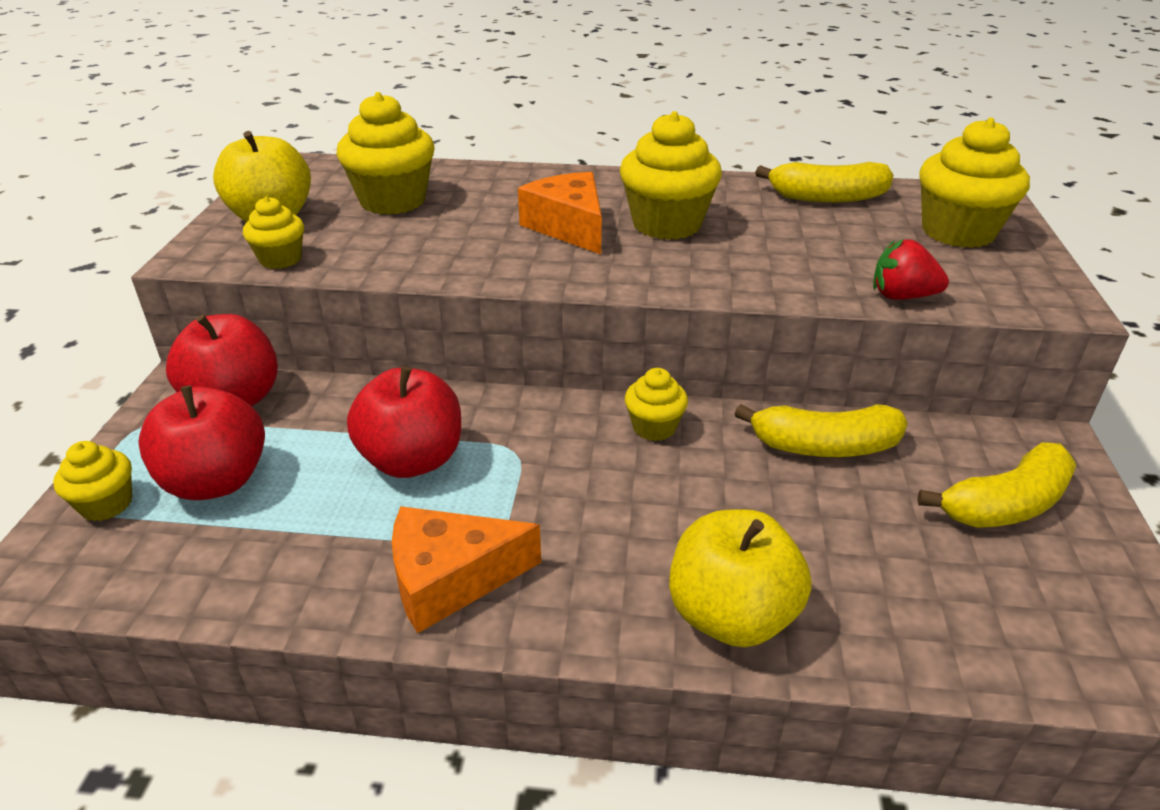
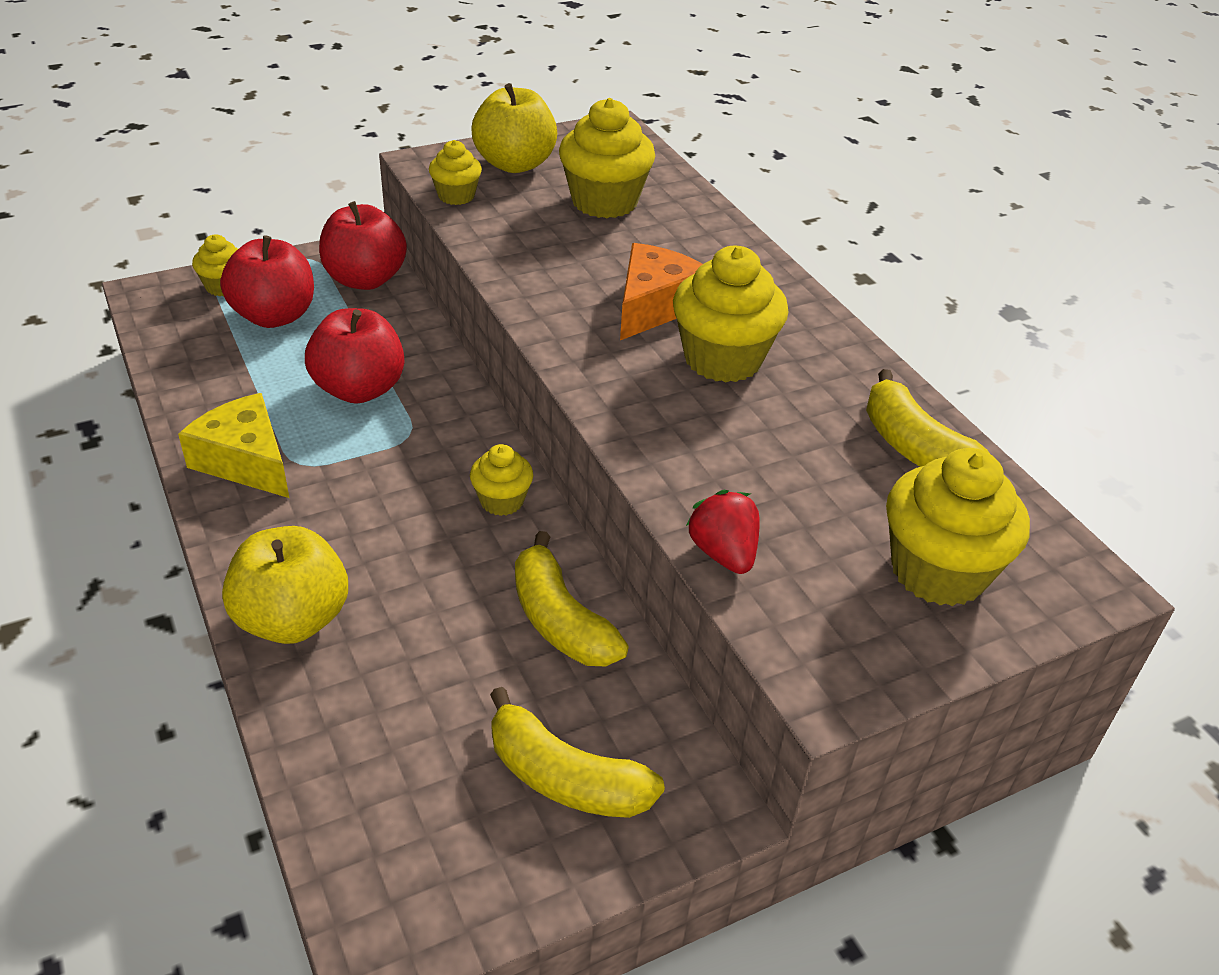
camera: 55 degrees right, 5 degrees up
orange cheese [392,506,541,633] -> yellow cheese [178,393,289,498]

